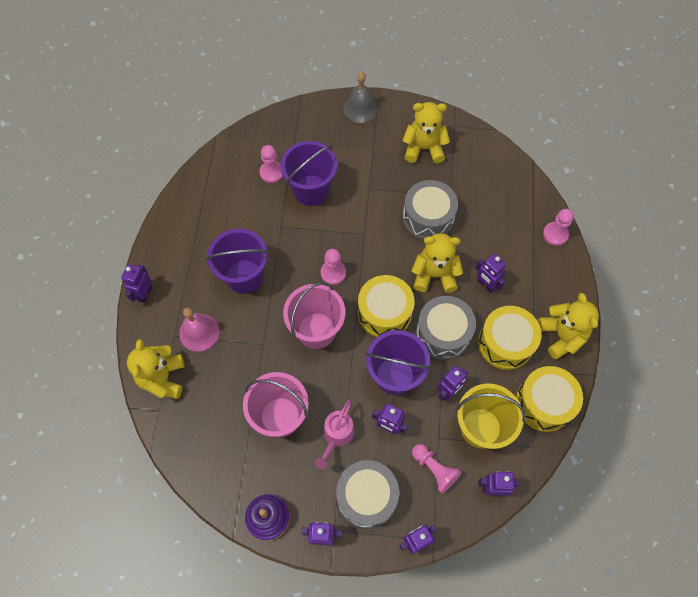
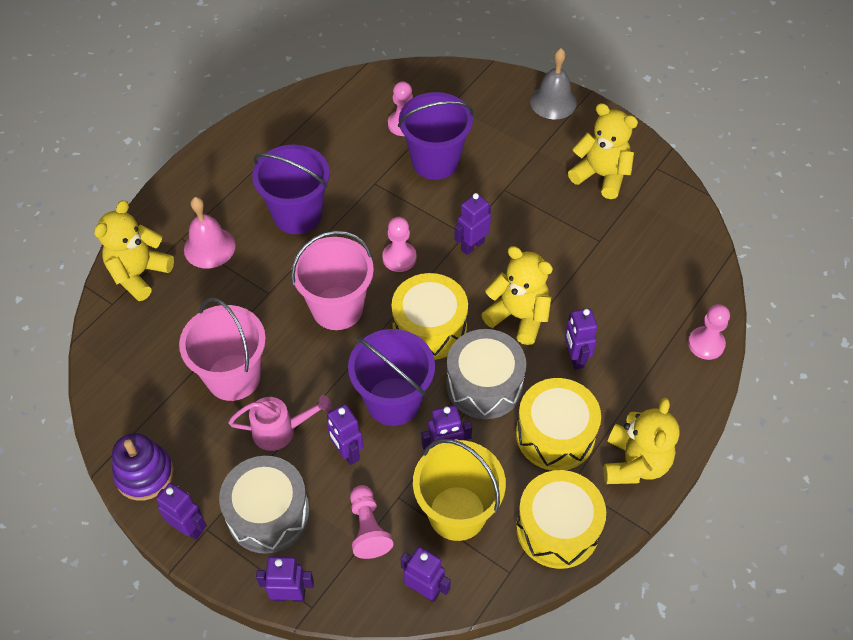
camera: 30 degrees right, 10 degrees down
purple robot [121,264,152,303] -> purple robot moved to [454,193,491,255]
pink watering can [315,399,355,469] -> pink watering can turned 150 degrees counterclockwise [228,395,332,451]
grey drum [403,180,458,240] -> none

